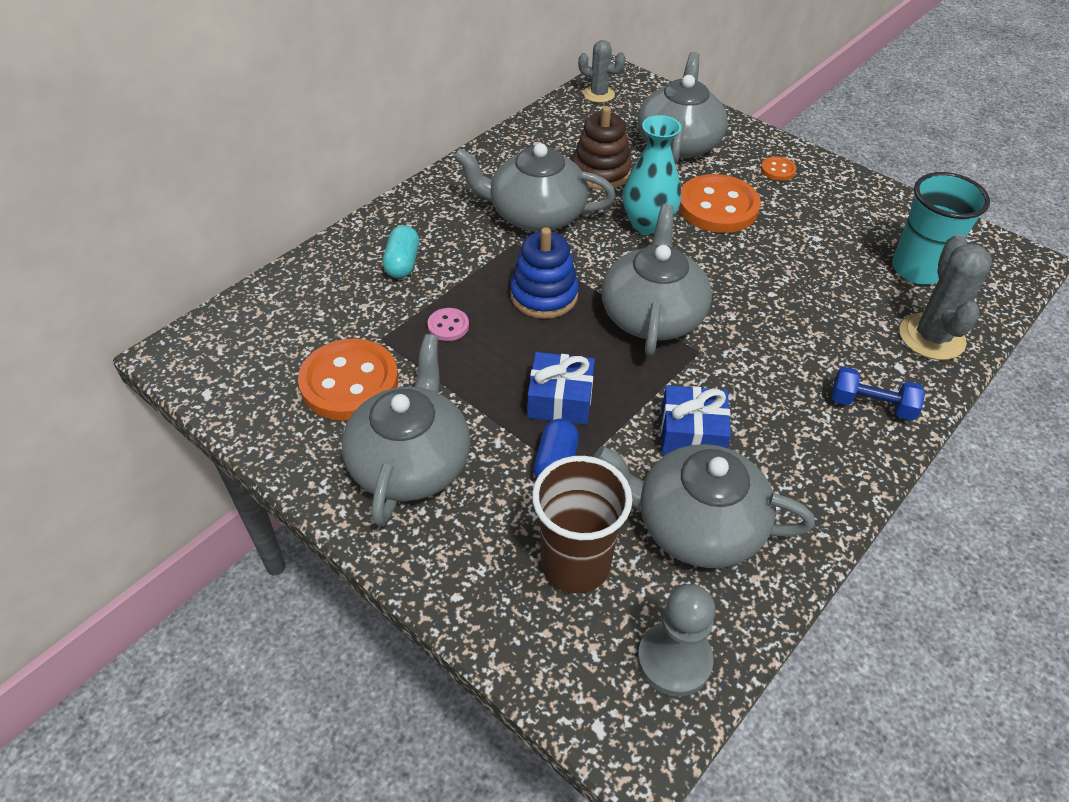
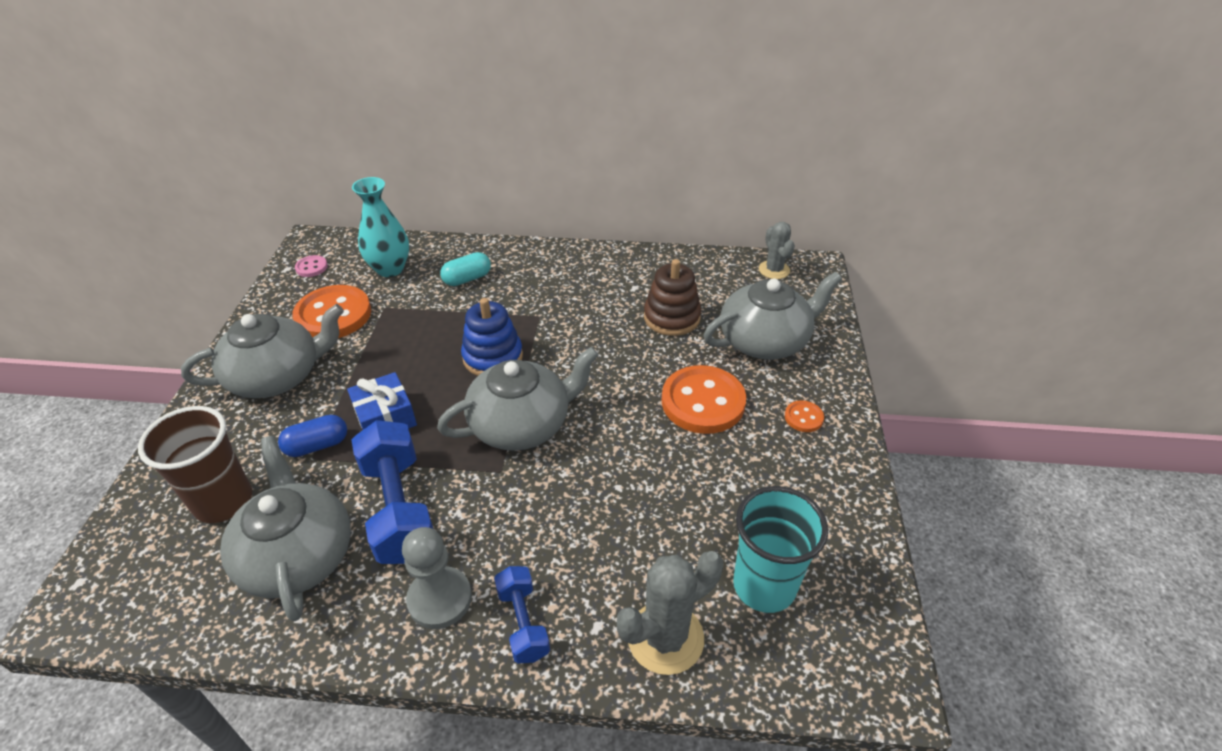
camera: 55 degrees right, 5 degrees down
pink button [427,308,469,341] -> pink button moved to [295,255,328,277]
grey teapot [454,143,616,232] -> none
turquoise vase [623,115,681,235] -> turquoise vase moved to [352,177,409,277]
grey pawn [637,584,716,697] -> grey pawn moved to [402,527,472,629]
blue gift [661,385,731,454] -> blue dumbbell [351,420,433,564]

